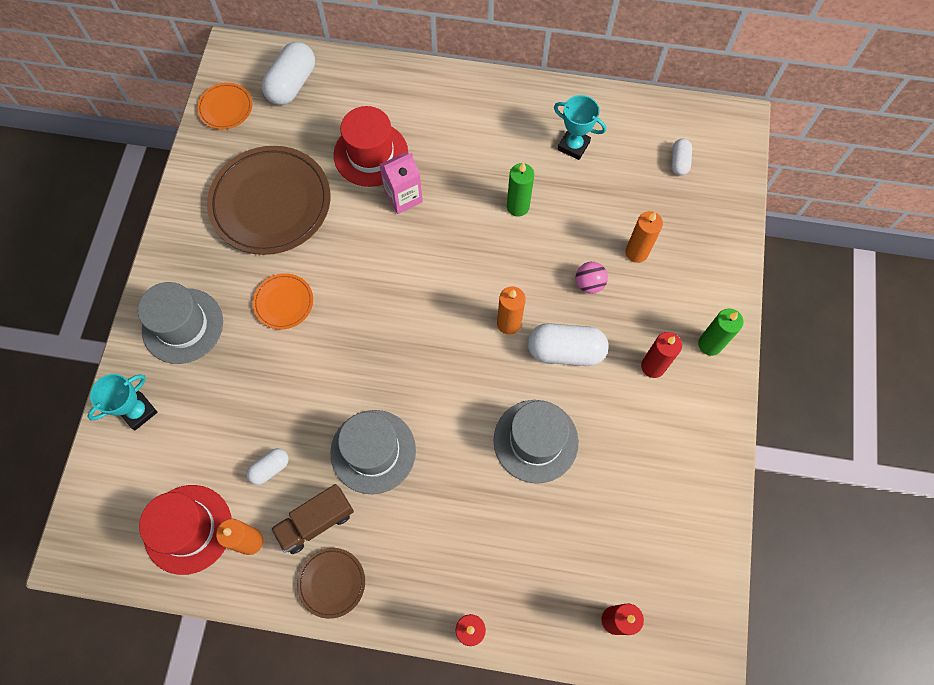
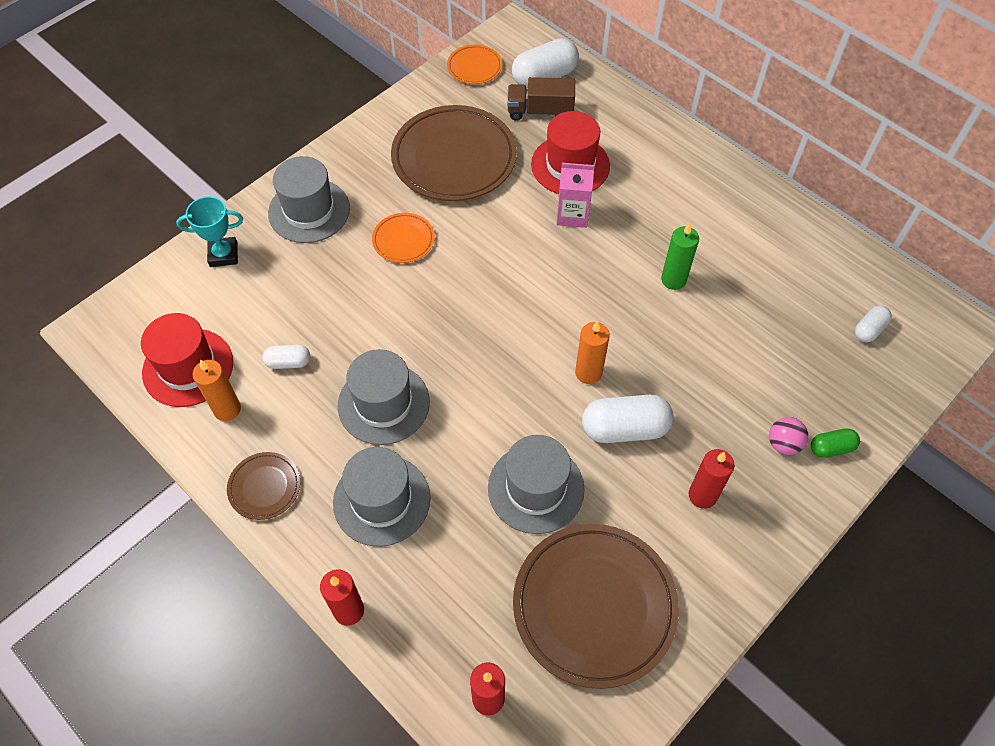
camera: 35 degrees right, 10 degrees down
brown truck [271,484,354,554] -> brown truck moved to [507,77,575,121]
white capsule [528,323,608,366] -> white capsule turned 45 degrees counterclockwise [582,395,674,443]
turquoise trophy [554,95,606,160] -> none
pink ball [576,262,608,294] -> pink ball moved to [769,417,809,455]
orange candle [625,211,663,263] -> none
green candle [698,308,744,356] -> none
none -> grey hat [333,447,430,547]
none -> brown plate [513,524,679,689]
none -> green capsule [811,428,860,458]

